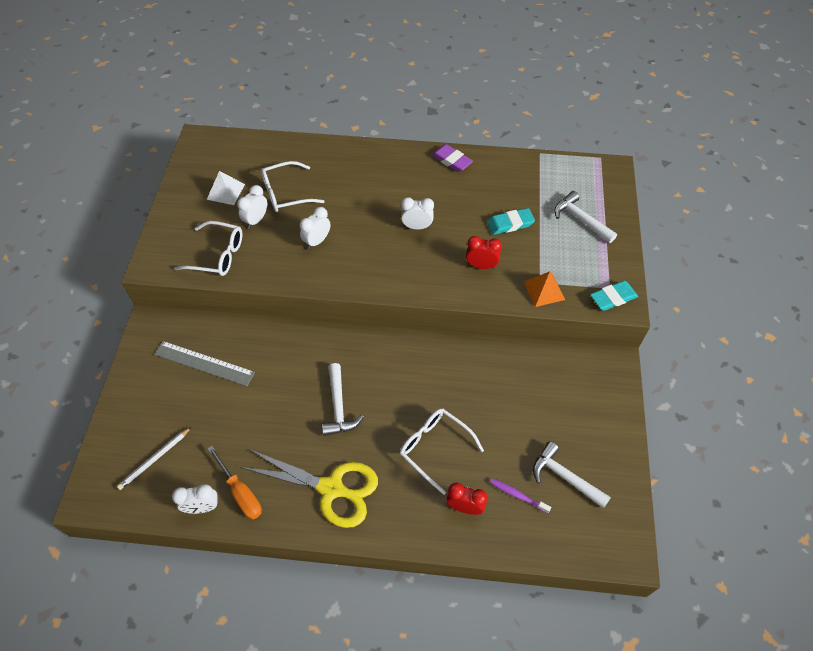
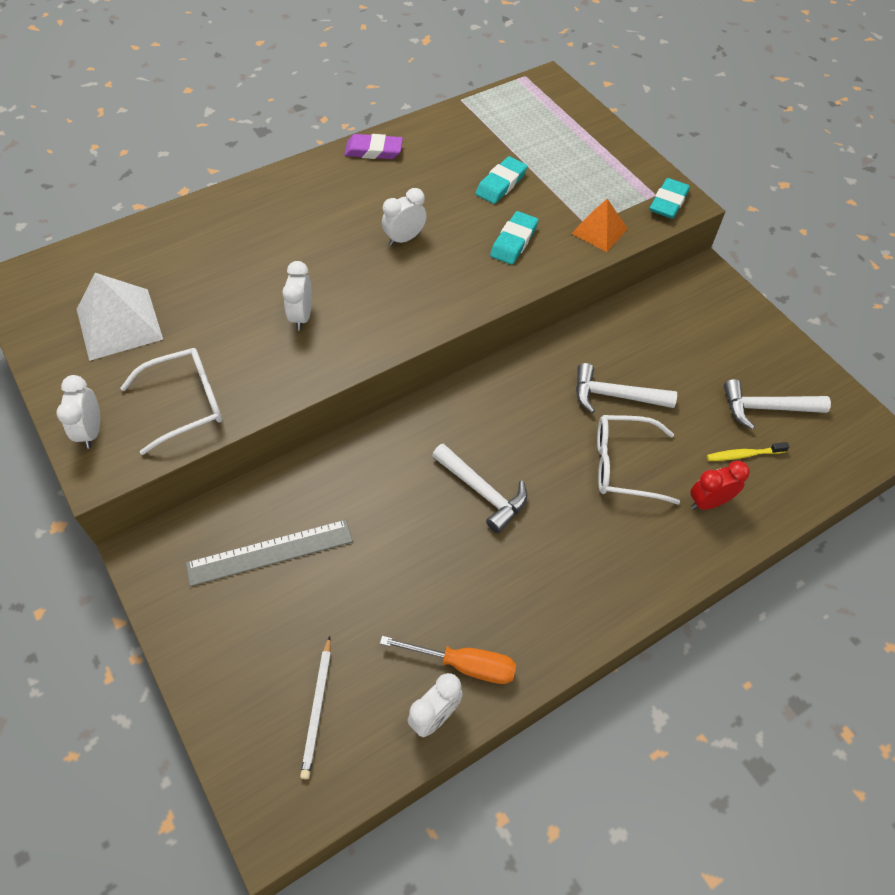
camera: 40 degrees left, 0 degrees up
white pyramid [207,171,245,205] -> white pyramid [77,273,163,361], size x1.57
white clock [237,185,267,228] -> white clock moved to [56,375,100,449]
yellow scissors [241,449,378,528] -> none
white glasses [261,161,324,212] -> none
red clock [466,236,502,269] -> turquoise eraser [490,211,538,265]
purple toothbrush [490,478,551,513] -> yellow toothbrush [707,442,789,461]
white hammer [554,191,617,243] -> white hammer moved to [576,363,677,413]

